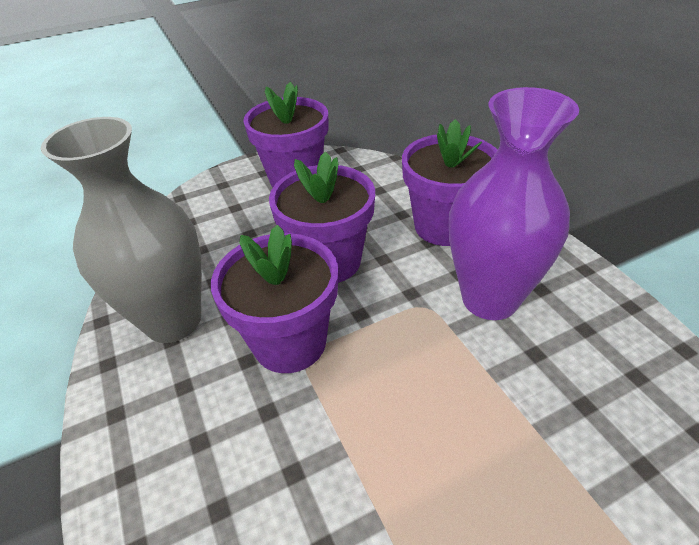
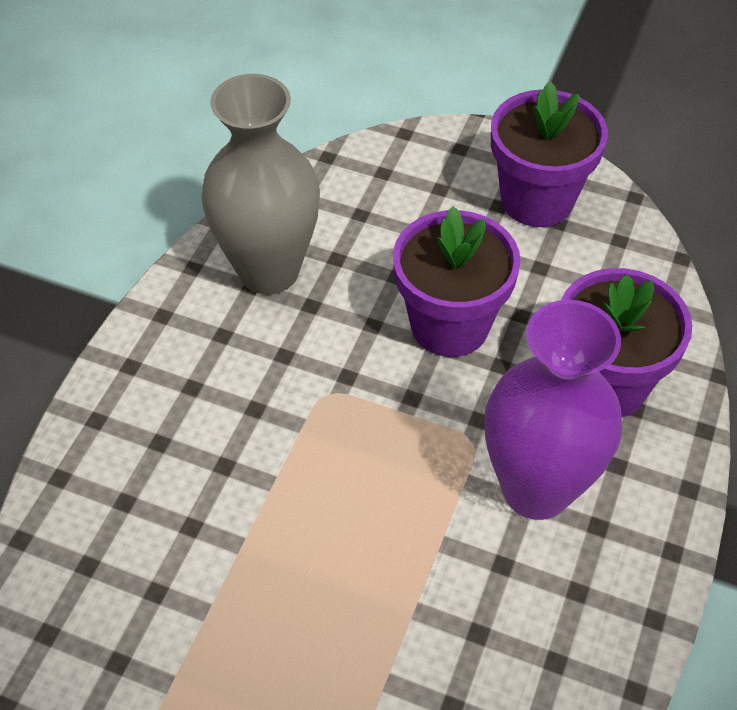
camera: 45 degrees right, 10 degrees up
purple flower pot [211,225,338,373] -> none

